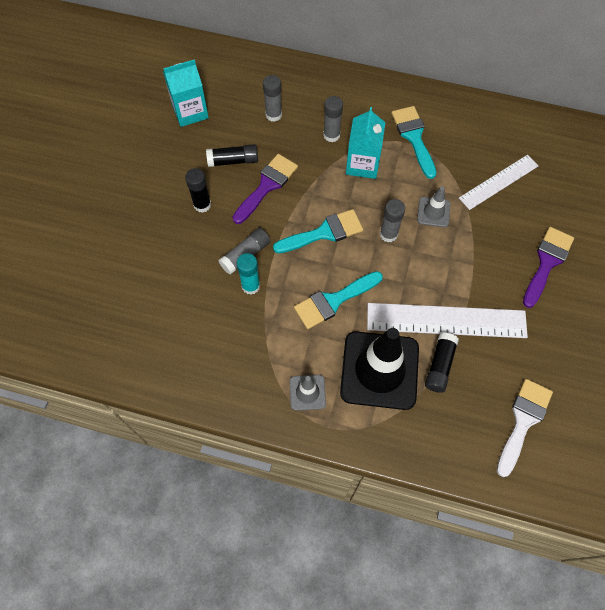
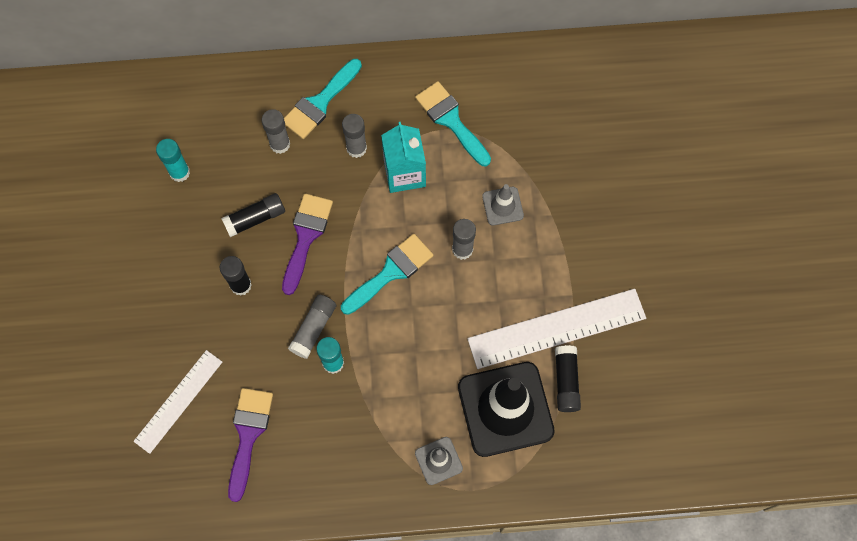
camera: 20 degrees left, 5 degrees up
turquoise carton [163,59,209,127] -> turquoise glue stick [156,139,190,182]
turquoise brush [294,271,383,329] -> turquoise brush moved to [284,59,362,139]
white ruler [459,155,538,210] -> white ruler moved to [133,350,222,454]
white brush [497,379,553,477] -> none
purple brush [523,227,574,308] -> purple brush moved to [228,388,273,502]

